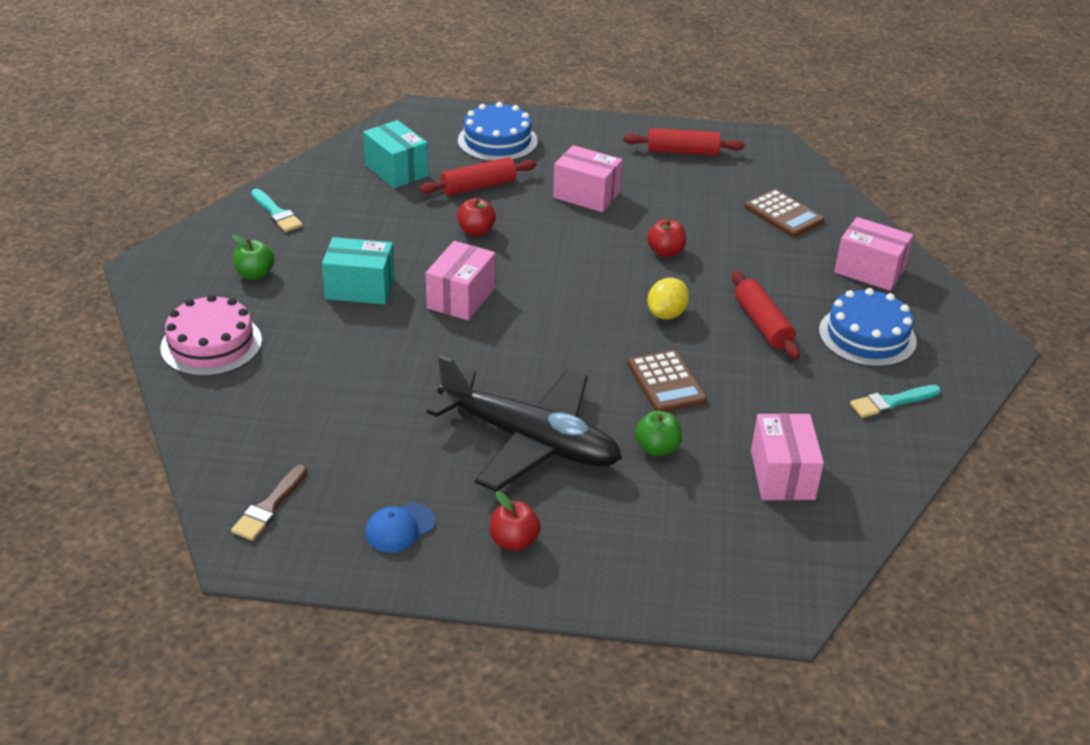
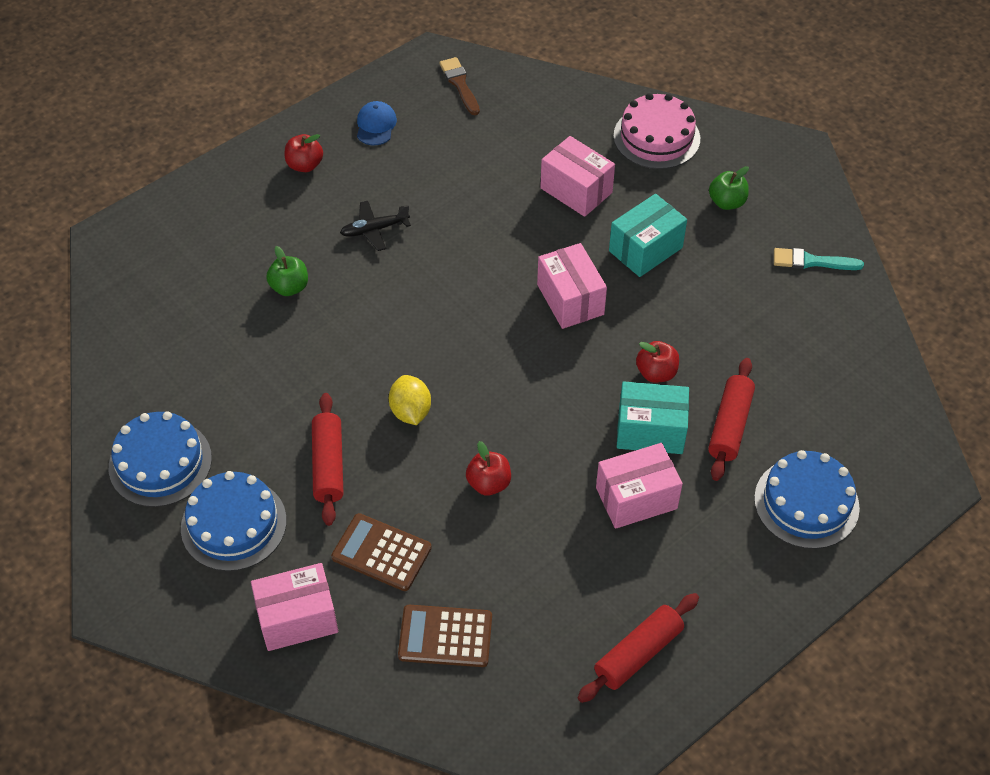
camera: 135 degrees right, 15 degrees up
turquoise box [363,120,428,188] -> turquoise box moved to [617,381,689,454]
black plane [426,355,622,491] -> black plane [340,201,411,251], size x0.41
brown calculator [627,350,707,412] -> brown calculator moved to [331,513,432,591]
red rolling pin [732,271,800,359] -> red rolling pin turned 60 degrees clockwise [312,393,344,526]
pink box [751,413,824,500] -> pink box moved to [540,136,615,217]
turquoise brush [850,385,941,418] -> blue cake [109,411,212,507]

